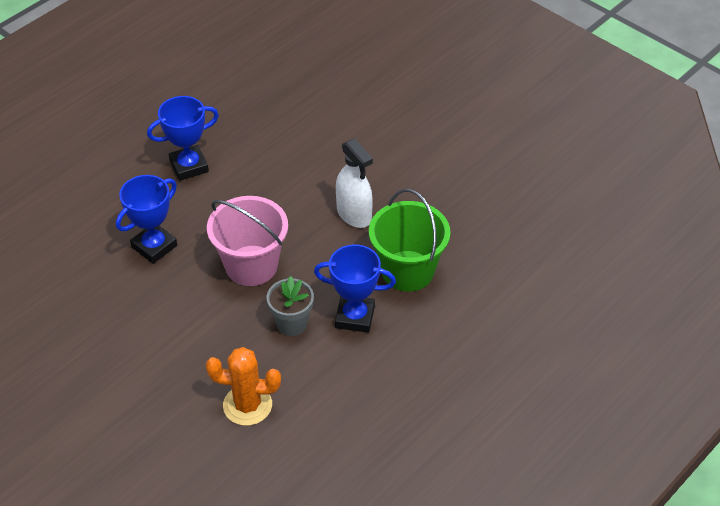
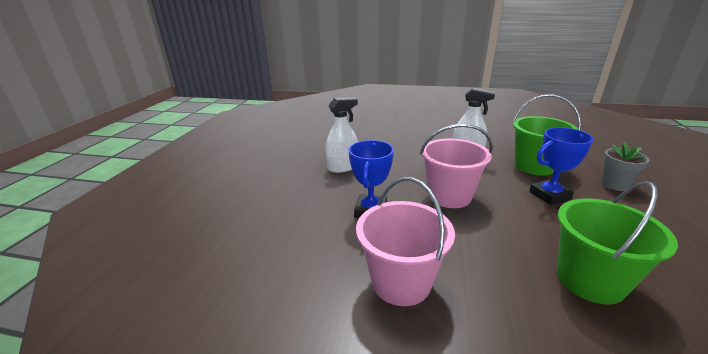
camera: 30 degrees left, 20 degrees down
blue trophy [147,96,219,181] -> white spray bottle [326,97,358,173]
orange cactus [206,347,281,426] -> green bucket [557,181,678,305]
grey flower pot [267,276,314,336] -> grey flower pot moved to [601,142,650,191]
none -> pink bucket [356,177,455,306]

